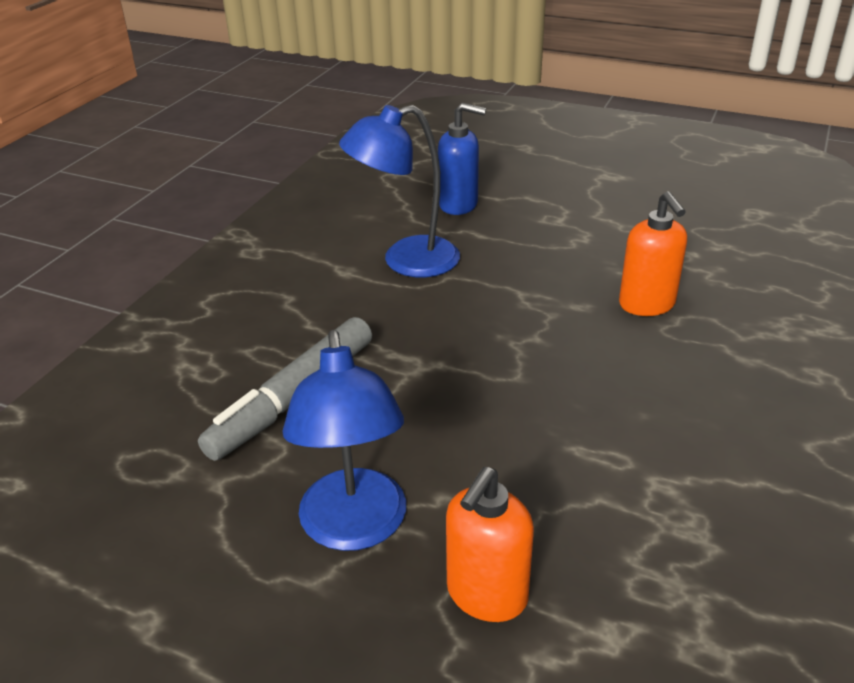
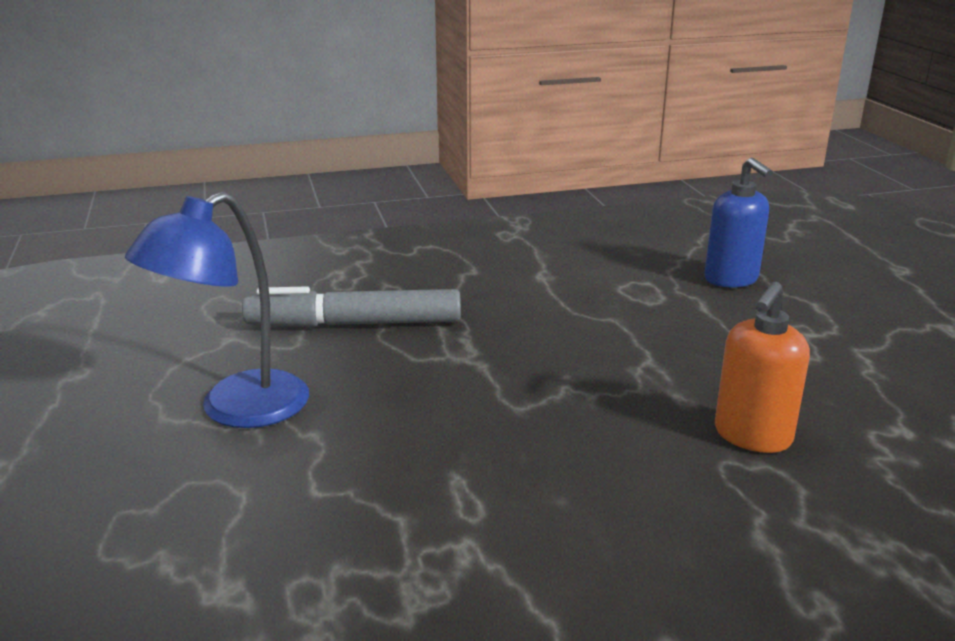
camera: 50 degrees right, 10 degrees down
blue lamp [339,105,460,277] -> none
orange soap dispenser [446,467,534,622] -> none

